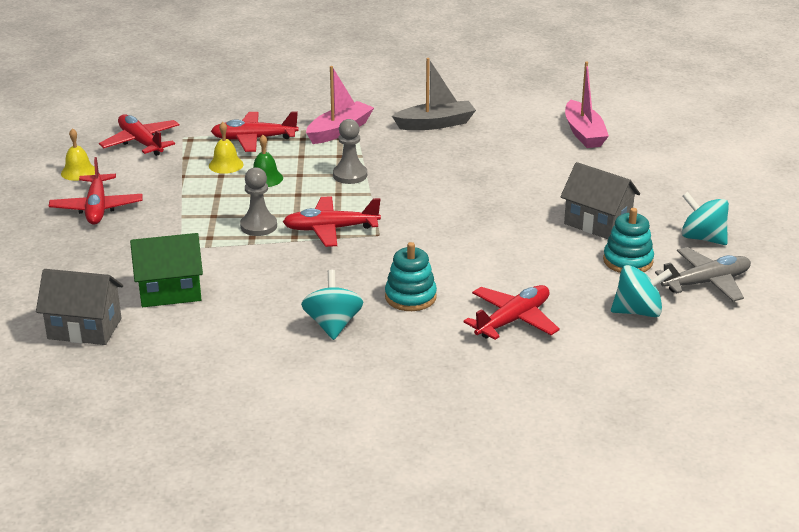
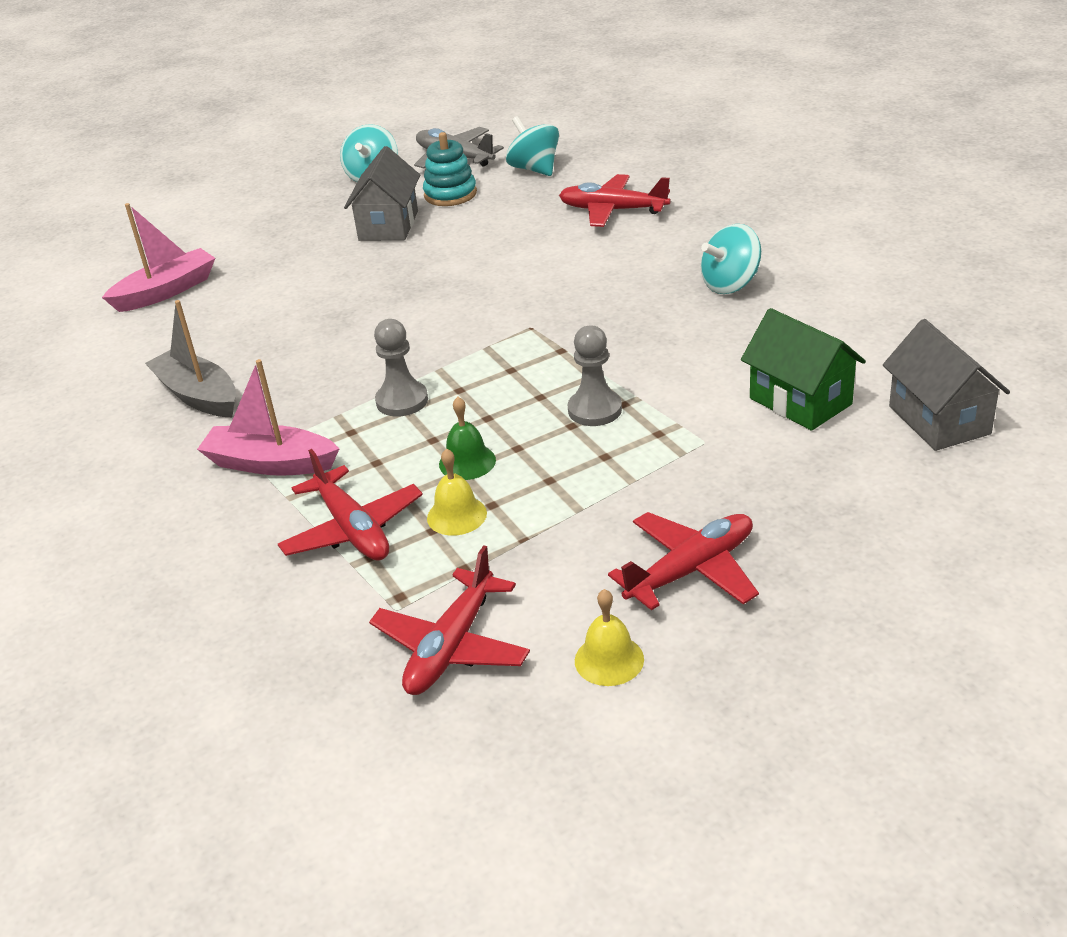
camera: 115 degrees left, 5 degrees up
red plane [283,196,381,247] -> none
turquoise stacking toy [385,242,437,311] -> none

